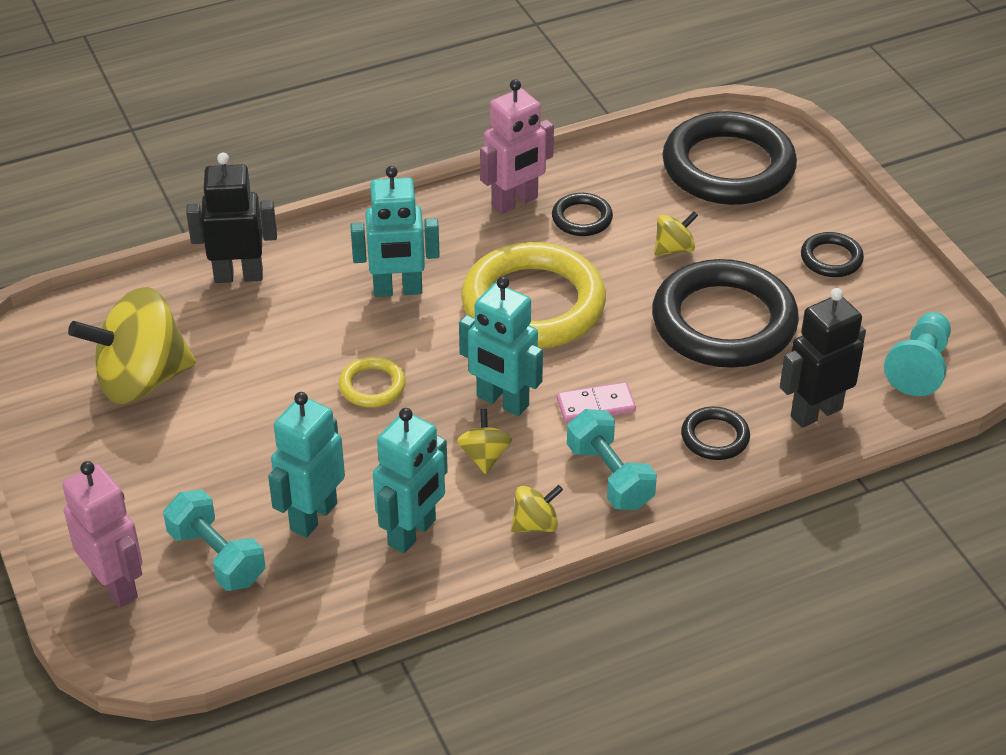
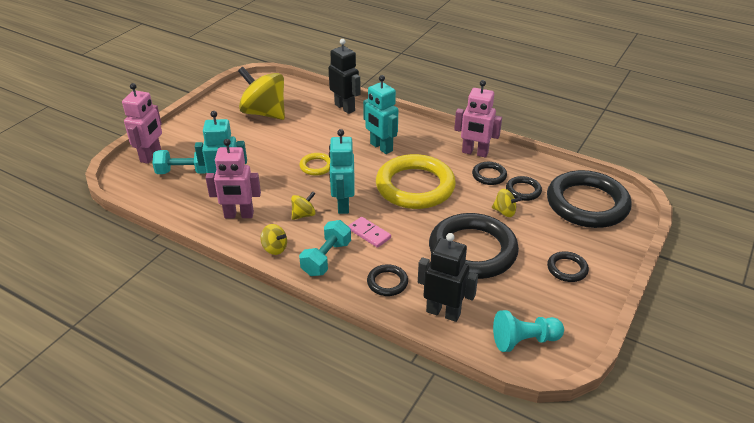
camera: 55 degrees right, 5 degrees down
turquoise dumbbell [163,490,265,591] -> turquoise dumbbell turned 75 degrees clockwise [152,150,207,174]
turquoise robot [373,408,448,554] -> pink robot [206,139,261,218]
none -> black ring [506,176,542,201]

